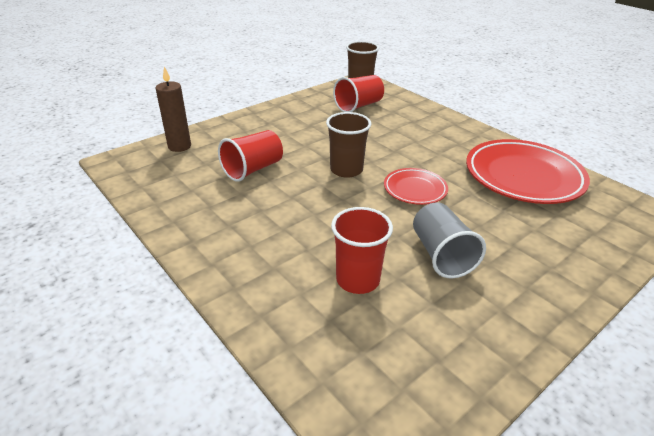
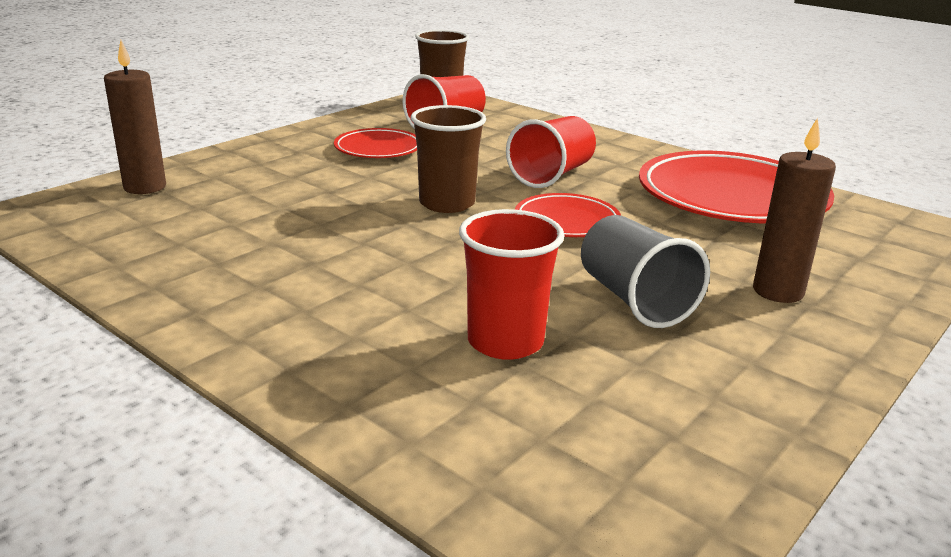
camera: 10 degrees left, 10 degrees down
red cup [218,130,283,182] -> red cup moved to [506,116,596,188]
none -> red plate [334,128,417,158]
none -> brown candle [753,118,836,303]

